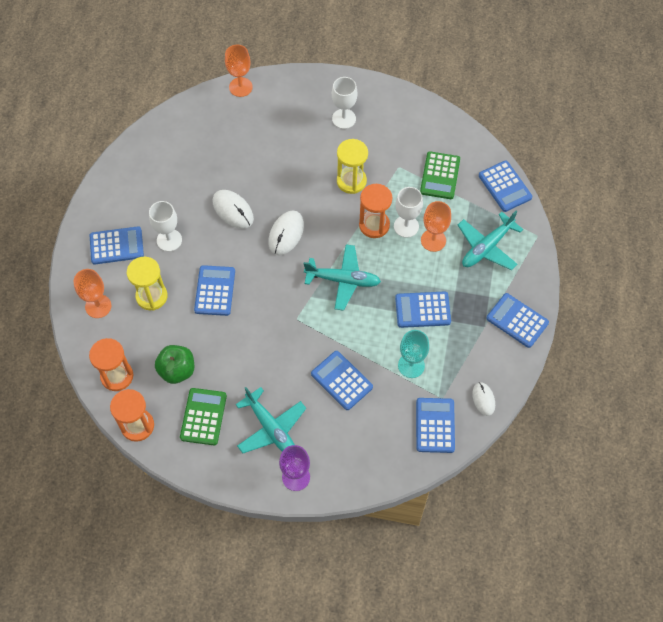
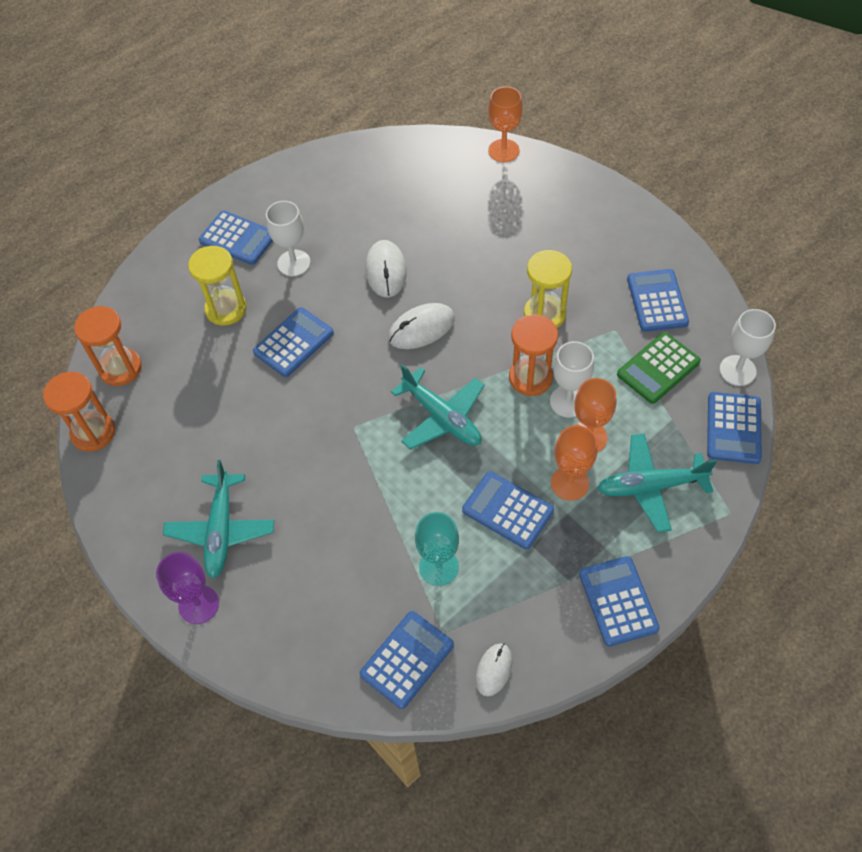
camera: 40 degrees right, 5 degrees down
orange goblet [73,269,112,318] -> orange goblet moved to [551,425,598,501]
green apple [155,345,194,384] -> none
green calculator [180,388,227,445] -> none
blue calculator [311,351,373,410] -> blue calculator moved to [627,269,689,332]
white goblet [332,77,357,129] -> white goblet moved to [720,309,776,386]

